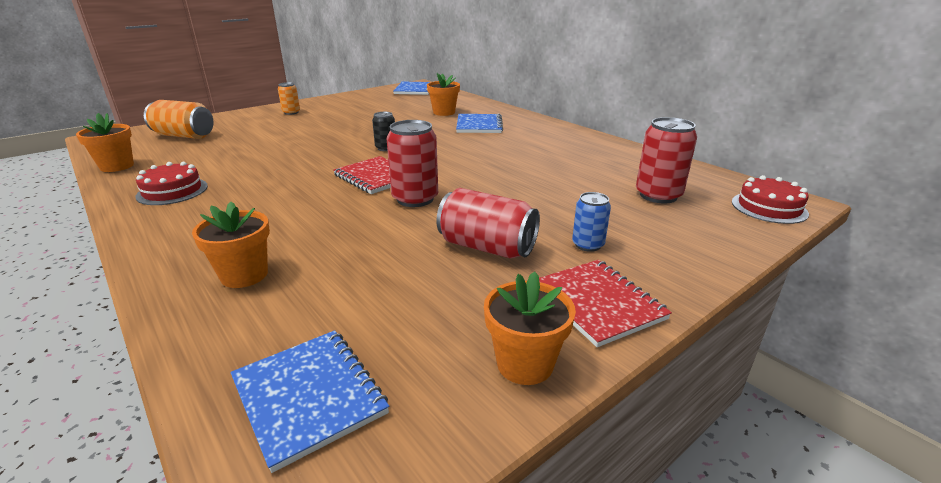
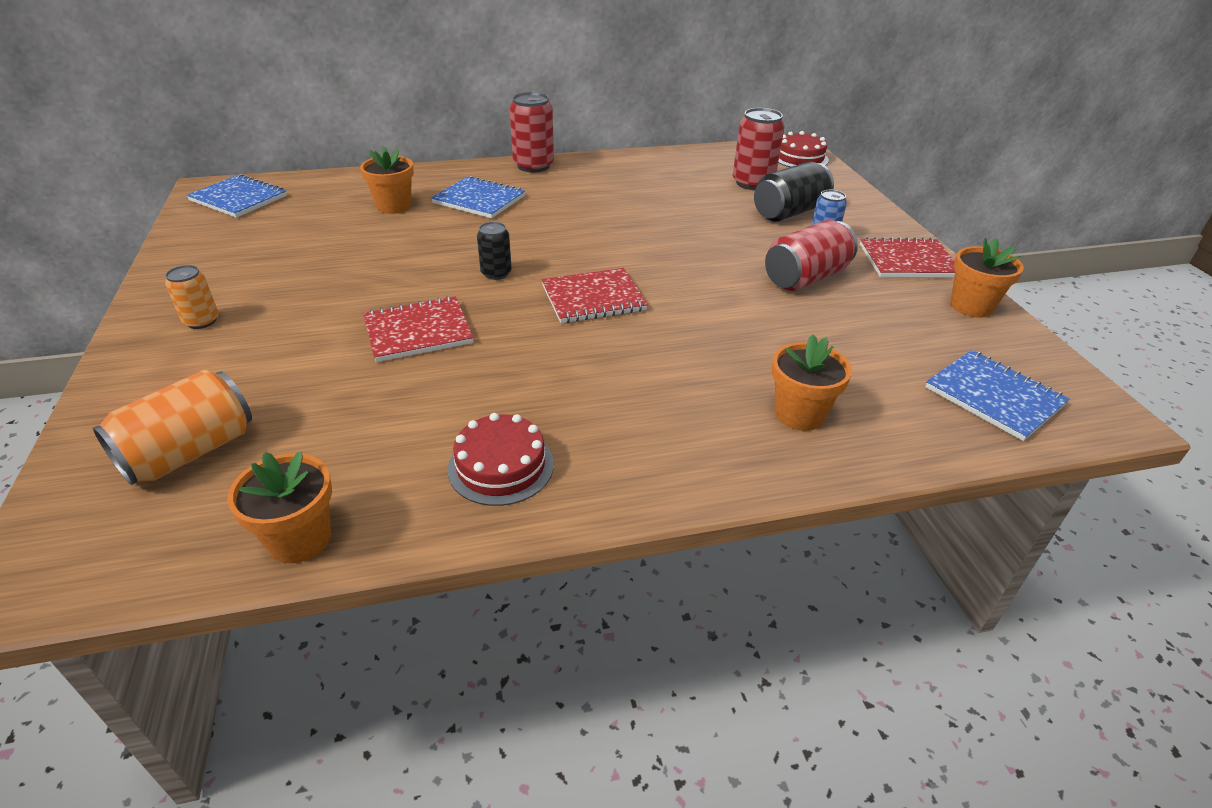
camera: 65 degrees left, 10 degrees up
blue notebook [231,330,389,473] -> blue notebook turned 60 degrees clockwise [925,350,1070,441]
red can [387,120,438,207] -> red can moved to [509,92,554,173]
none -> red notebook [363,296,474,362]
none -> black can [754,162,834,222]

